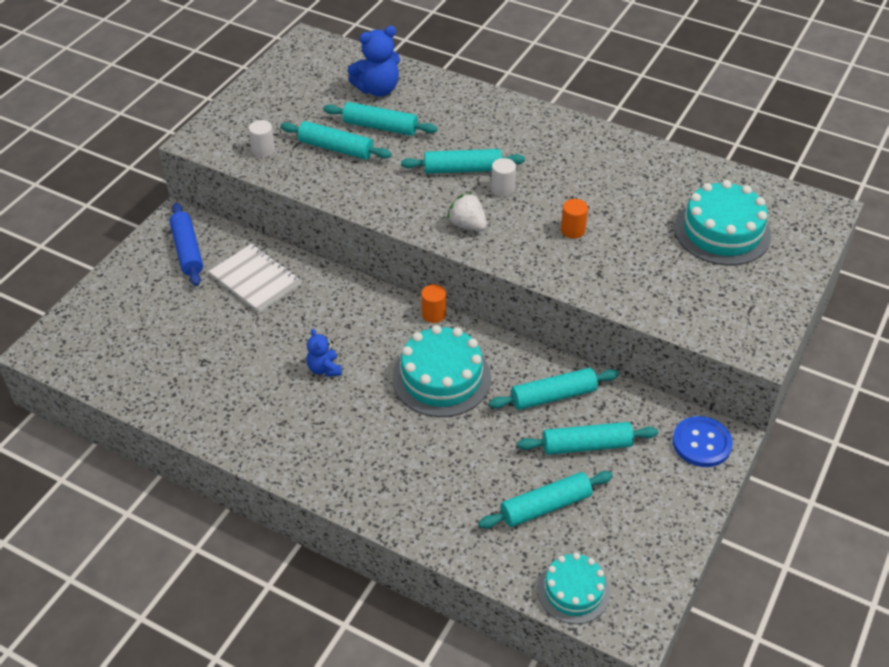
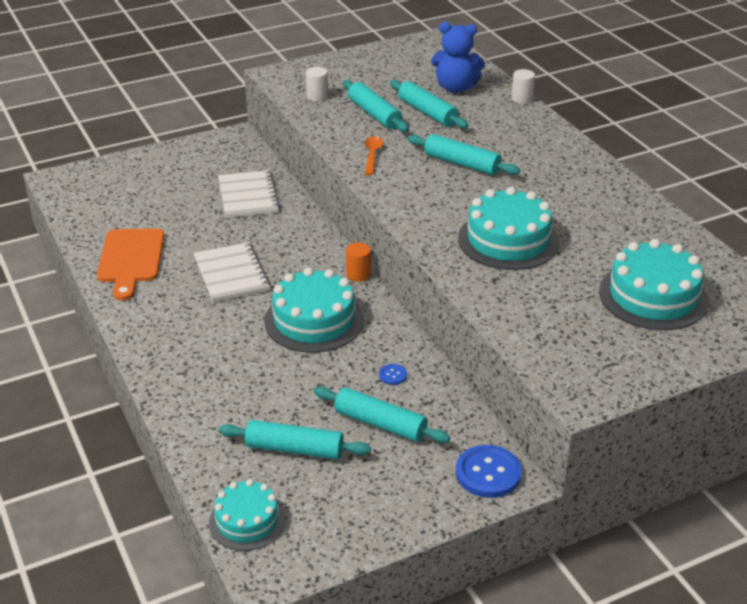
camera: 35 degrees right, 10 degrees down
blue rolling pin [169,203,203,286] -> none
blue teddy bear [306,329,342,377] -> white notebook [194,242,270,302]
white strawberry [447,192,487,231] -> none
turquoise rolling pin [489,368,619,410] -> blue button [379,364,407,385]
white cylinder [491,158,516,197] -> white cylinder moved to [511,69,535,104]
orange cylinder [561,199,588,239] -> turquoise cake [458,187,559,270]
none -> orange cutting board [97,228,164,301]
none -> orange spoon [365,136,383,175]

